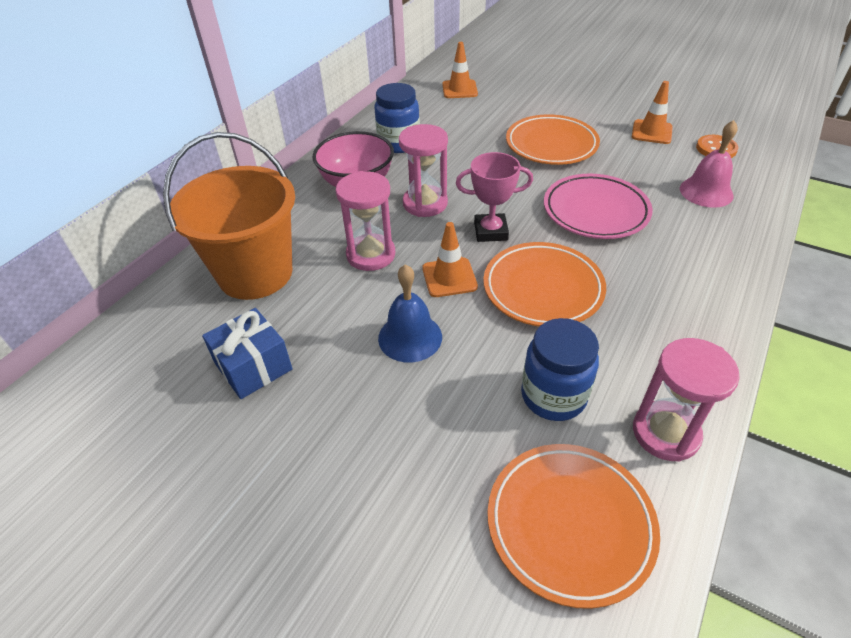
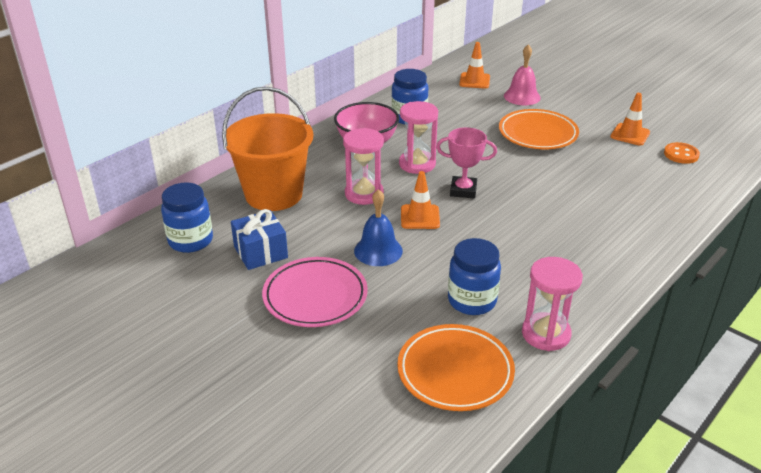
camera: 10 degrees right, 10 degrees down
orange plate [483,242,606,327] -> none
pink plate [544,174,653,239] -> pink plate moved to [262,257,368,327]
pink bell [680,120,738,208] -> pink bell moved to [504,44,541,106]
none -> blue jar [161,182,213,253]

